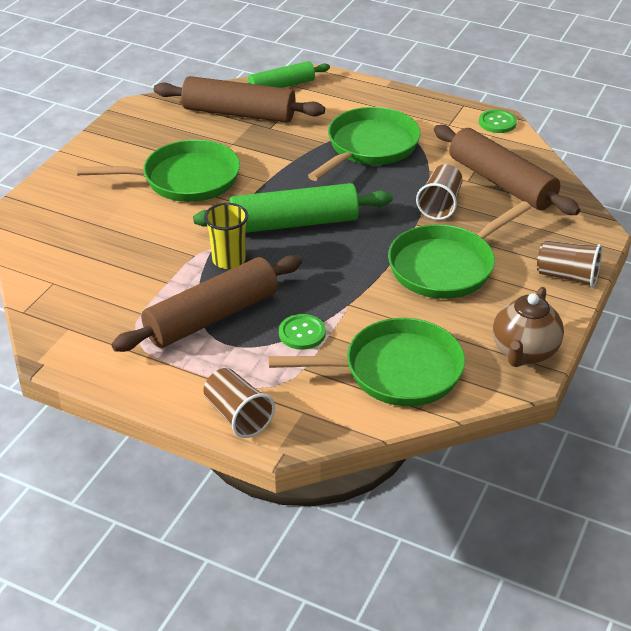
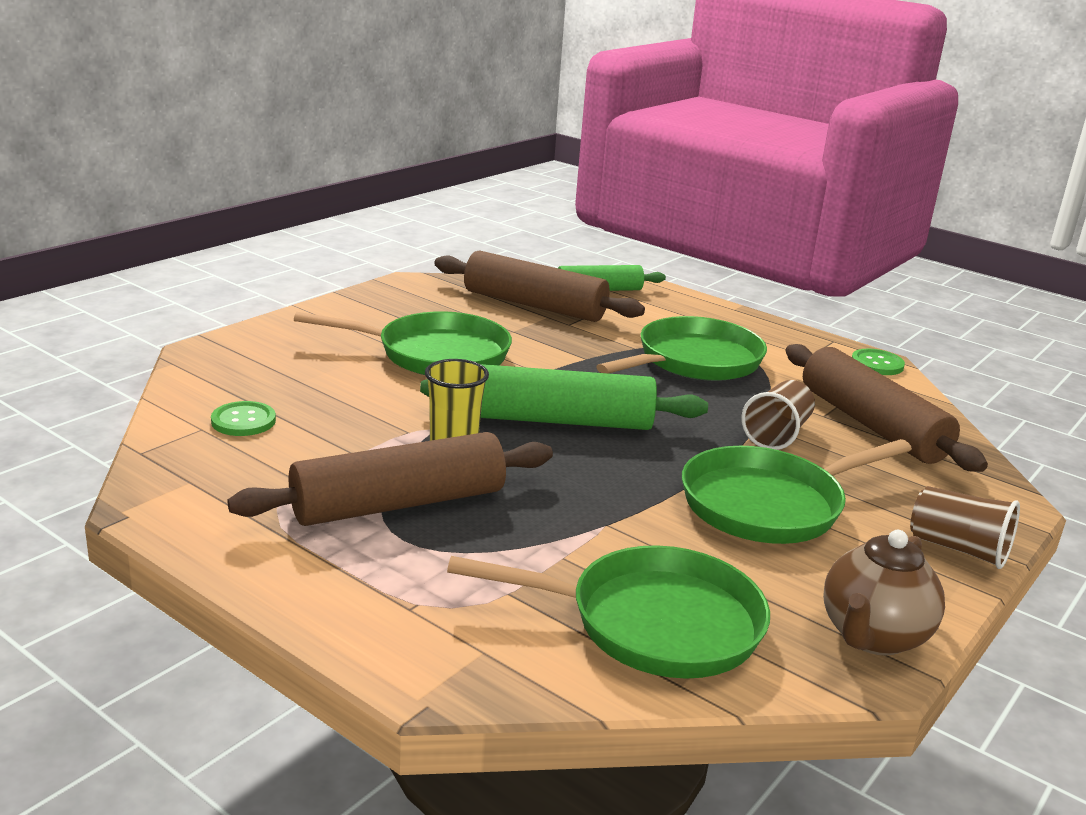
camera: 10 degrees right, 15 degrees down
brown cup [203,368,275,438] -> none
green button [279,314,326,350] -> green button moved to [211,401,276,436]

